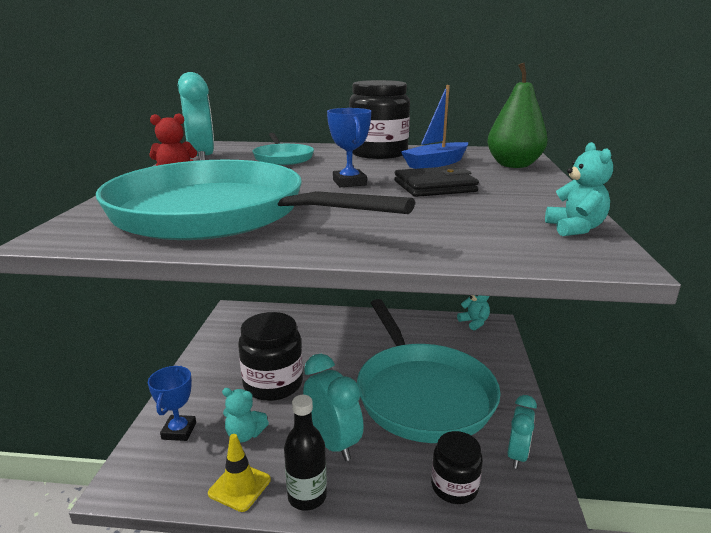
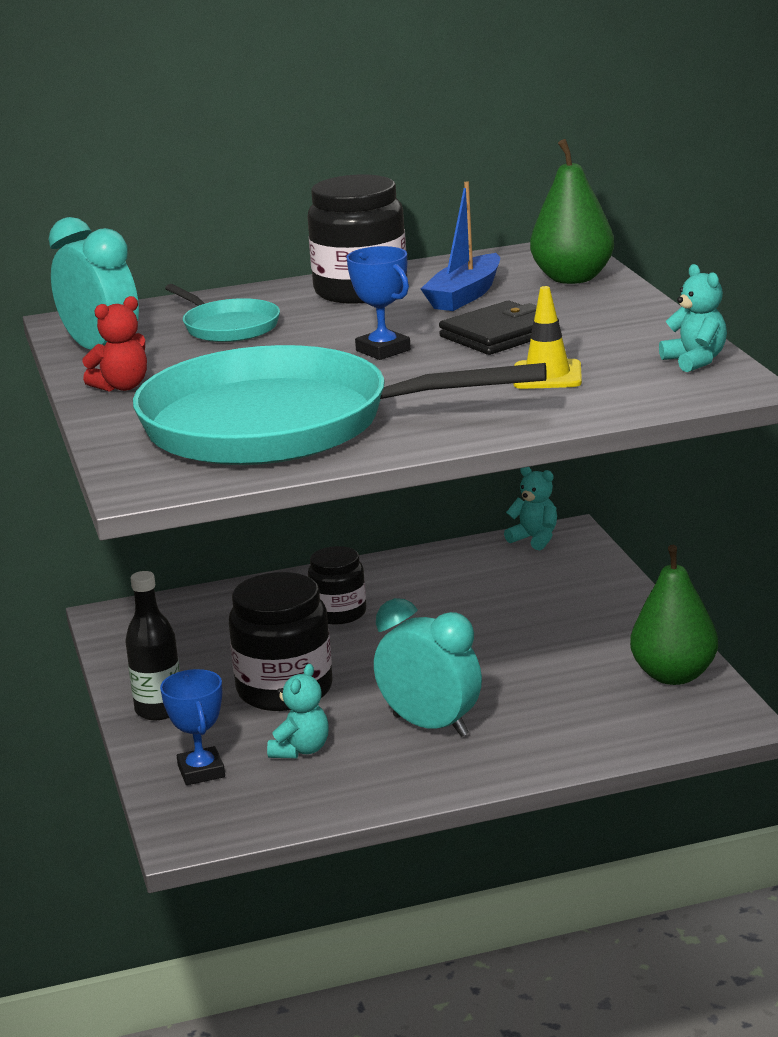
camera: 20 degrees left, 0 degrees up
yellow traffic cone [208,434,271,512] -> yellow traffic cone moved to [514,286,582,389]
turquoise teddy bear [222,388,269,442] -> turquoise teddy bear turned 60 degrees counterclockwise [267,664,329,758]
black bottle [284,395,327,511] -> black bottle moved to [125,571,180,720]
turquoise pan [357,299,500,443] -> none
black jar [431,431,483,504] -> black jar moved to [308,546,366,625]
turquoise clock [507,395,537,469] -> green pear [630,545,718,685]

